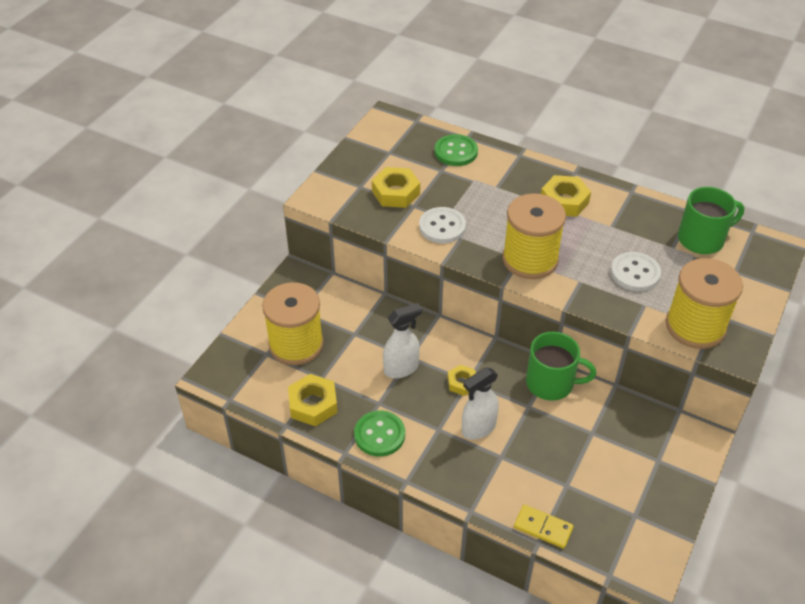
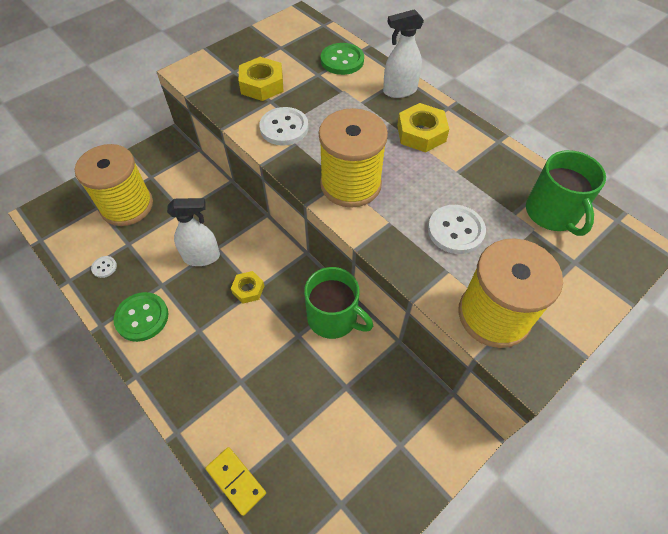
camera: 20 degrees right, 10 degrees up
yellow nut [288,374,338,426] -> white button [91,256,117,278]
white spray bottle [462,367,499,440] -> white spray bottle moved to [383,9,424,98]
green mug [678,187,745,254] -> green mug turned 75 degrees clockwise [526,150,606,236]

